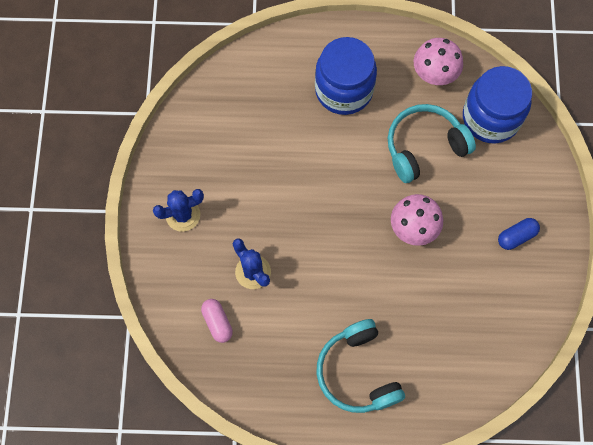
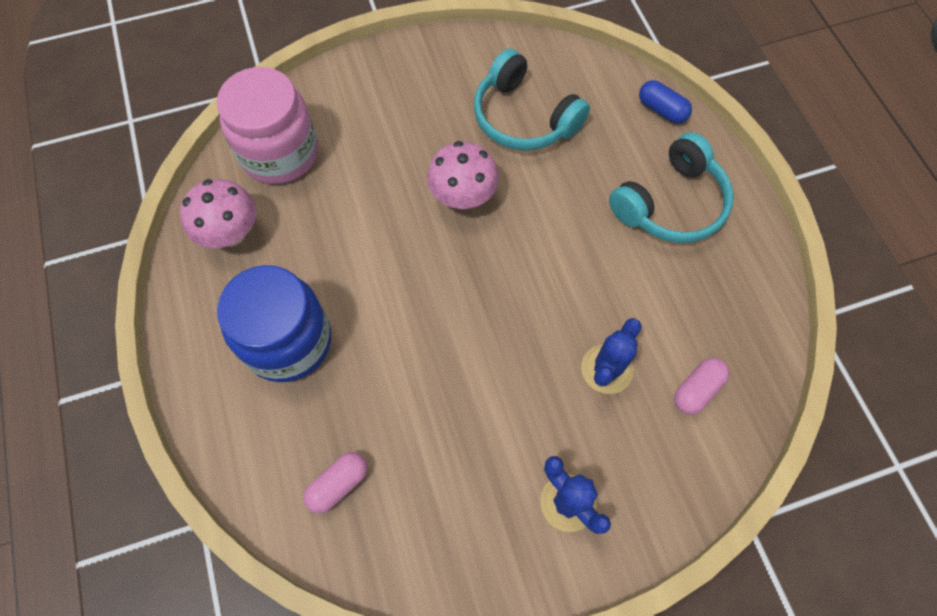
camera: 110 degrees left, 5 degrees down
turquoise headphones [388,104,476,183] -> turquoise headphones moved to [474,49,590,151]
blue jar [463,66,532,143] -> pink jar [217,67,318,184]
blue capsule [498,218,540,250] -> blue capsule moved to [639,80,692,124]
none -> pink capsule [304,452,368,513]

